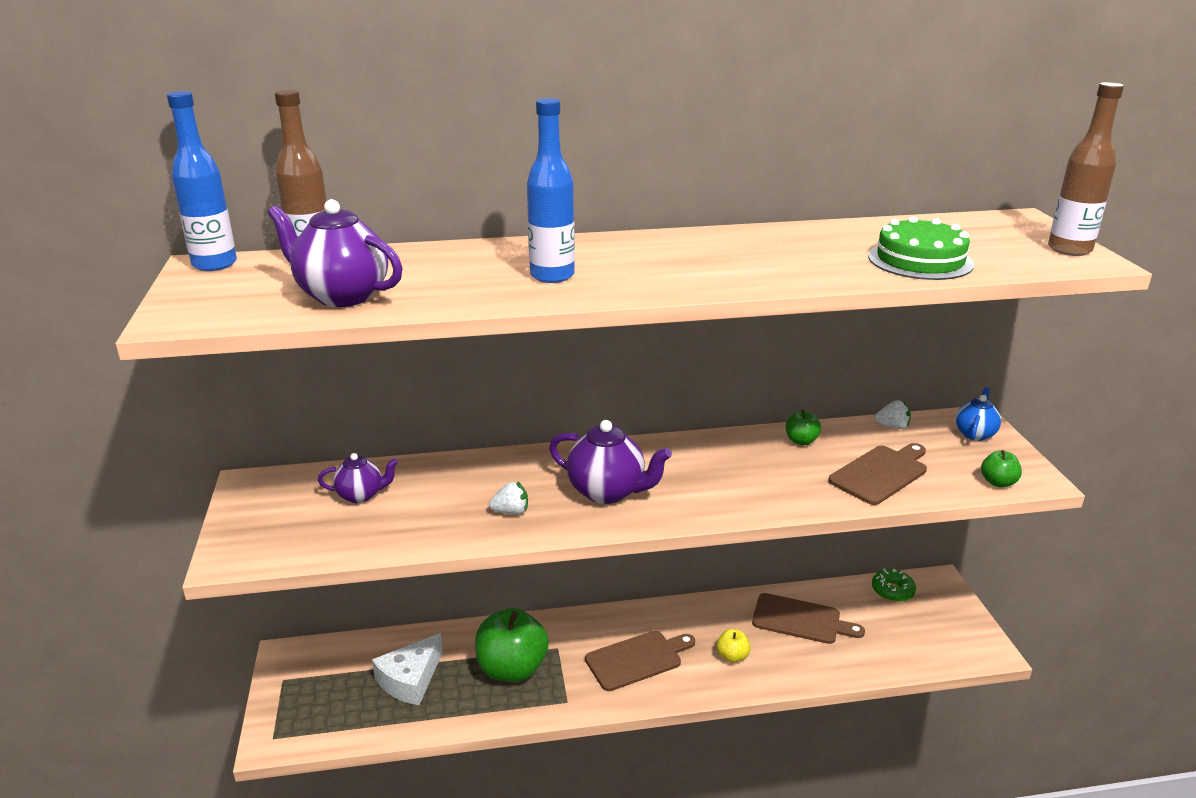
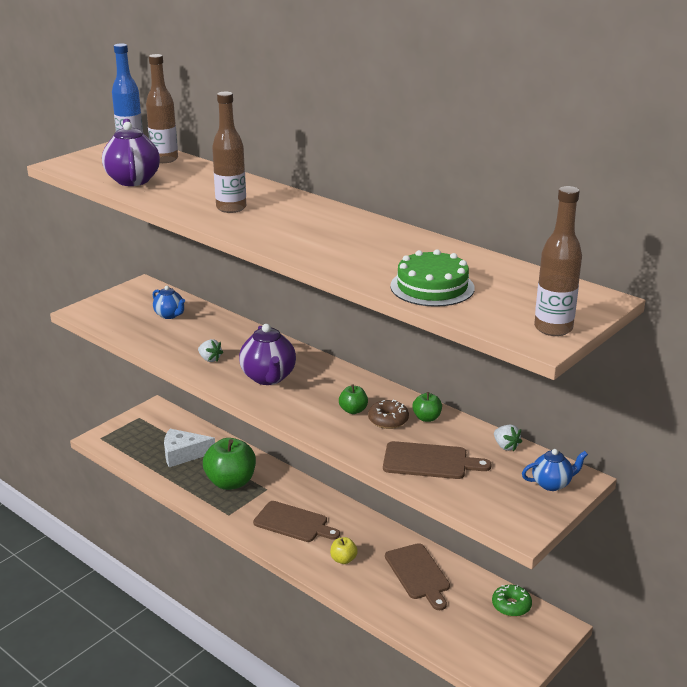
camera: 50 degrees right, 0 degrees up
purple teapot [318,453,398,503] -> blue teapot [153,286,185,319]
blue bottle [527,98,575,283] -> brown bottle [212,91,246,213]
green apple [981,450,1022,487] -> green apple moved to [339,384,368,414]
none -> brown donut [368,399,409,429]

